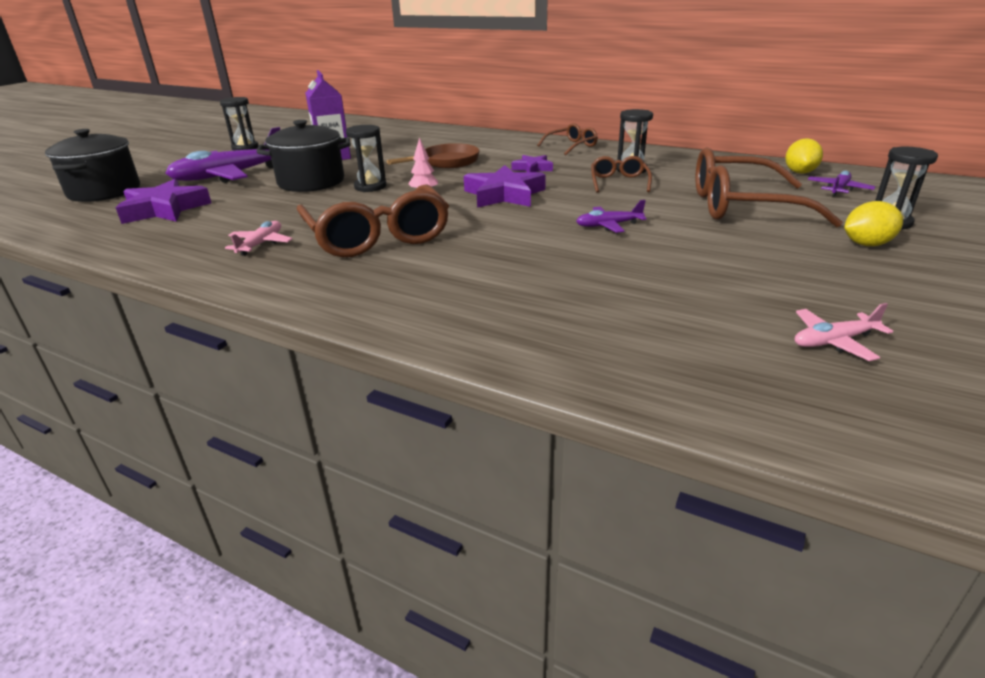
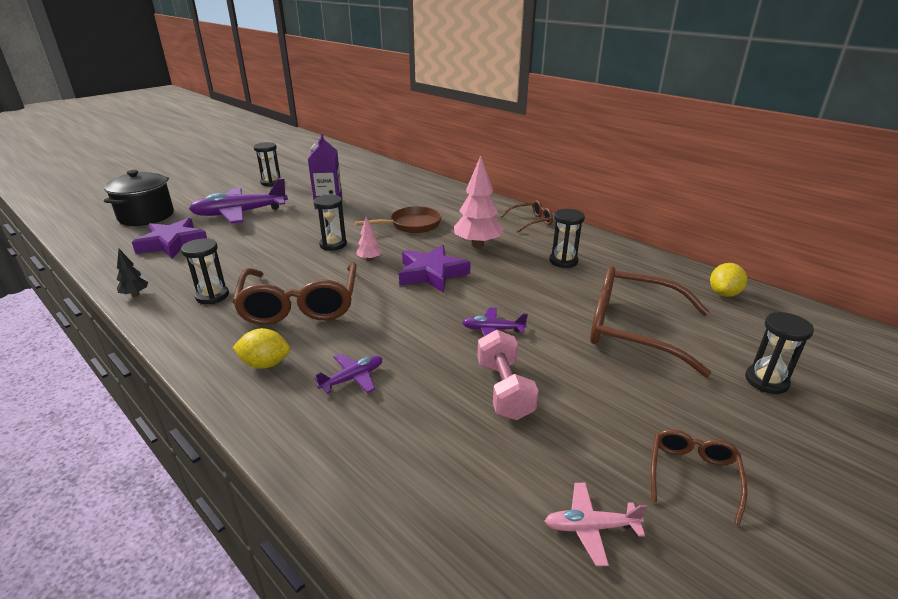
camera: 15 degrees right, 0 degrees up
pink plane [225,221,293,256] -> black hourglass [181,238,229,304]
black pot [257,120,351,192] -> none
purple star [511,155,553,172] -> pink tree [454,156,504,248]
brown glasses [591,156,652,193] -> brown glasses moved to [651,429,747,525]
purple plane [808,170,875,197] -> purple plane moved to [314,353,383,394]
yellow lemon [844,201,903,246] -> yellow lemon moved to [232,328,290,369]
none -> black tree [116,249,149,297]
none -> pink dumbbell [477,330,539,420]

